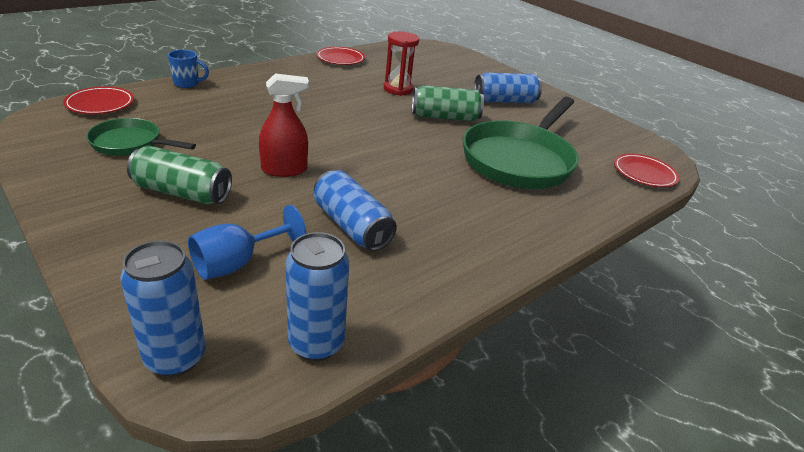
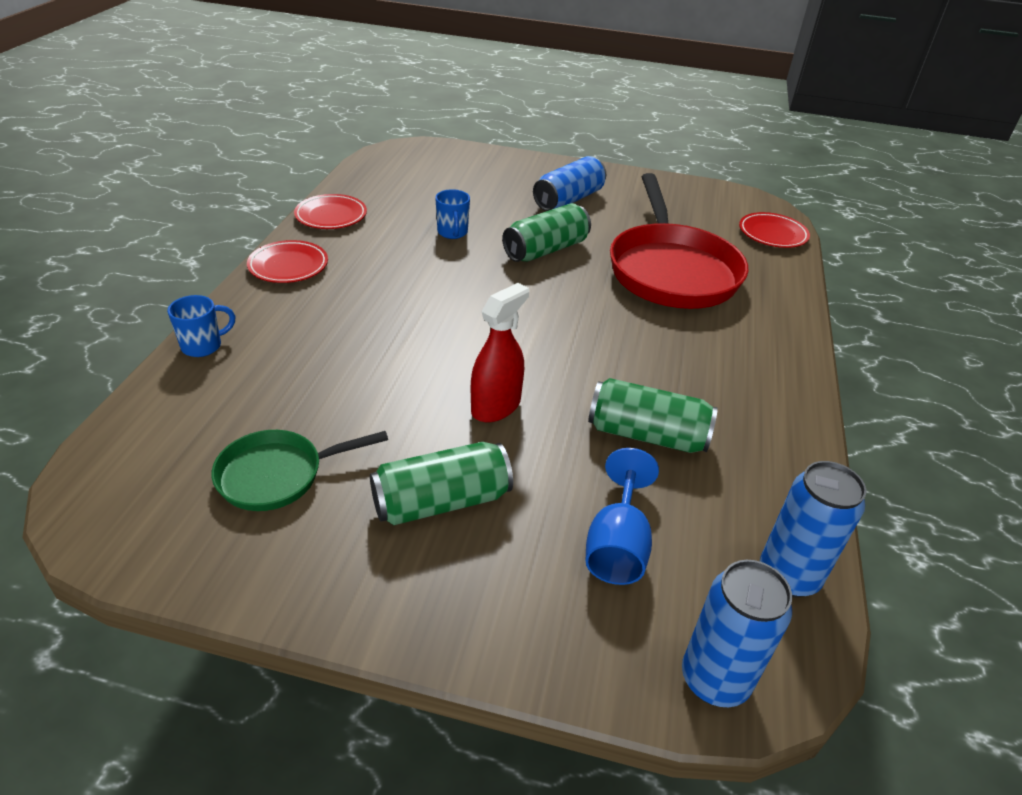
camera: 35 degrees left, 5 degrees up
red plate [63,87,134,114] -> red plate moved to [247,240,328,283]
blue can [314,170,397,251] -> green can [588,378,718,453]
red hourglass [384,32,419,96] -> blue mug [435,189,470,239]
green pan [462,97,579,189] -> red pan [610,173,748,309]

